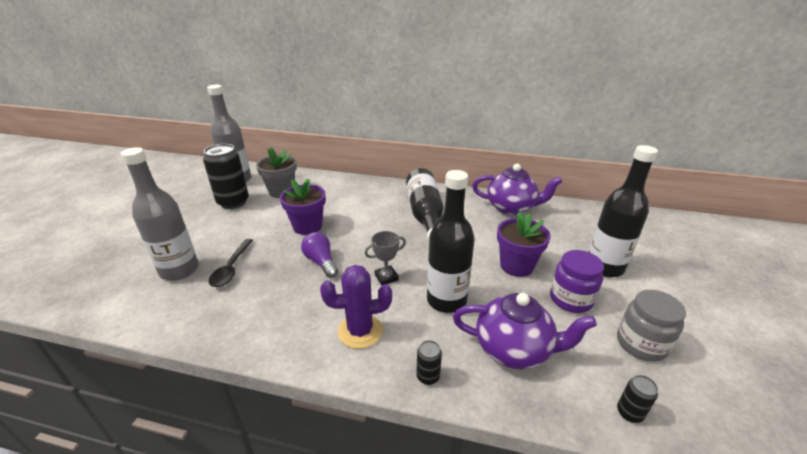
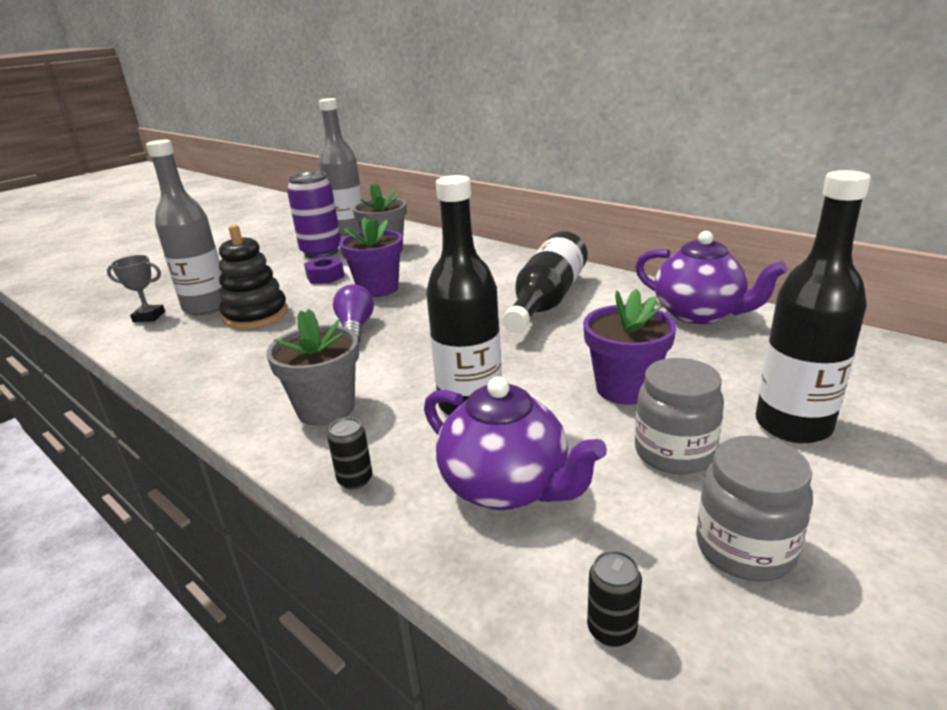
camera: 30 degrees right, 5 degrees down
black can [203,144,249,209] -> purple can [287,171,341,259]
black spoon [209,239,253,287] -> black stacking toy [219,225,288,329]
purple cactus [320,265,392,349] -> grey flower pot [266,309,359,426]
grey trophy [364,231,406,285] -> grey trophy moved to [107,255,165,322]
purple jar [550,250,604,313] -> grey jar [635,358,724,474]
none -> purple nut [304,257,345,284]

